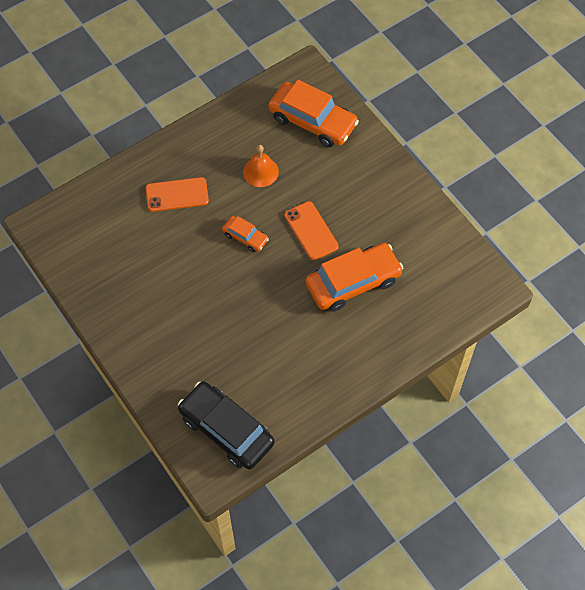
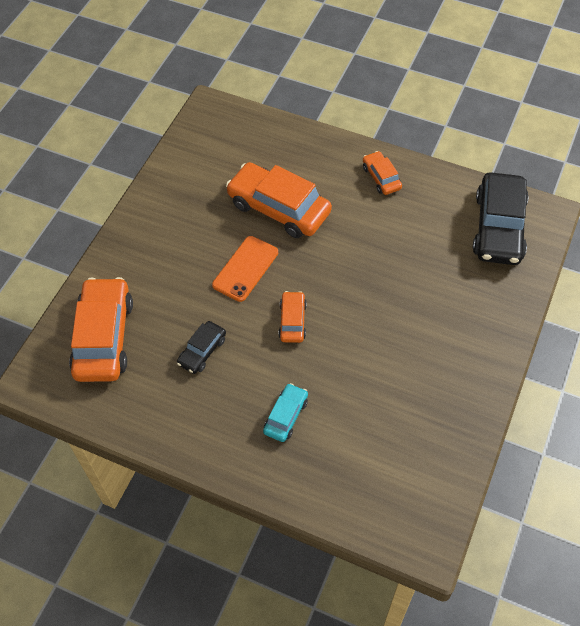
camera: 120 degrees left, 5 degrees down
orange phone [146,177,209,212] -> turquoise car [263,383,308,442]
orange bell [243,145,279,187] -> black car [177,321,226,374]
none -> orange car [363,151,402,195]

